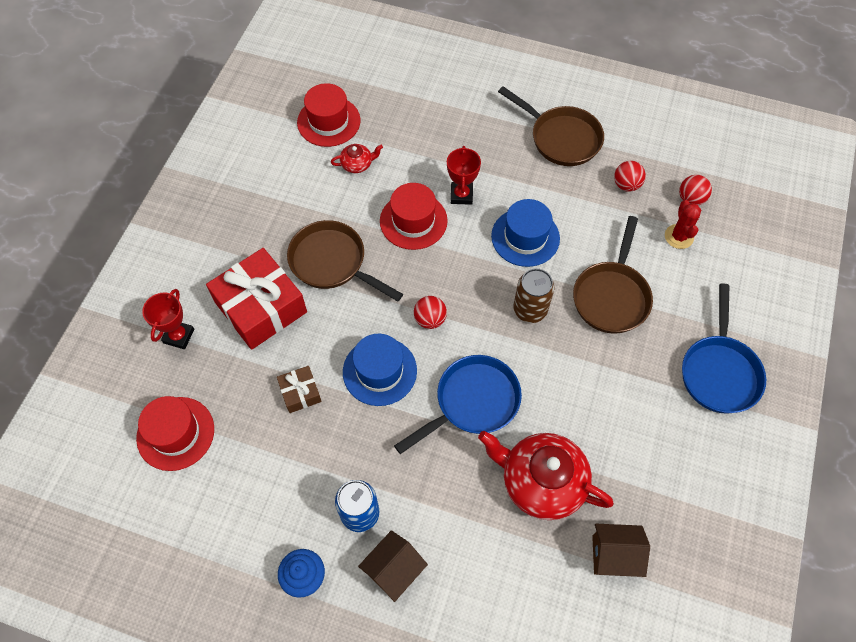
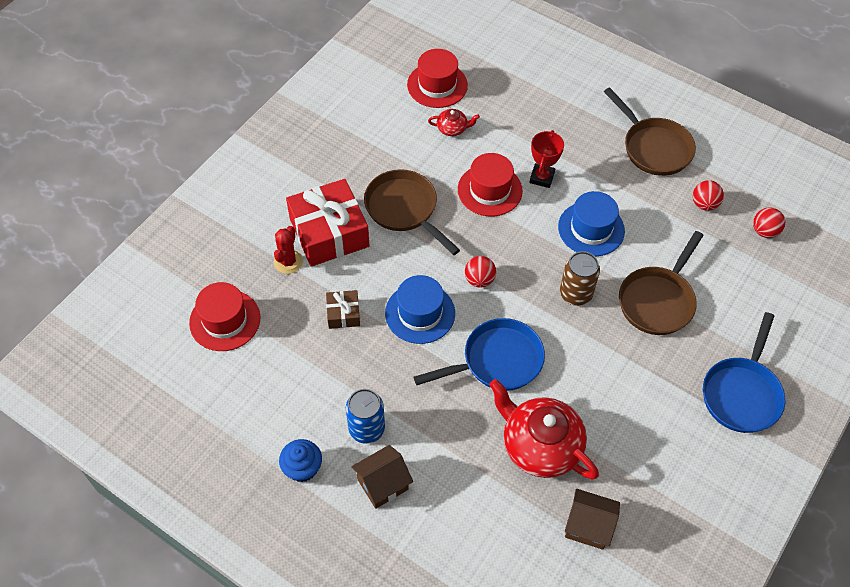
camera: 15 degrees right, 5 degrees down
red trophy [142,289,194,349] -> none
red cactus [665,200,701,249] -> red cactus moved to [274,226,303,274]

